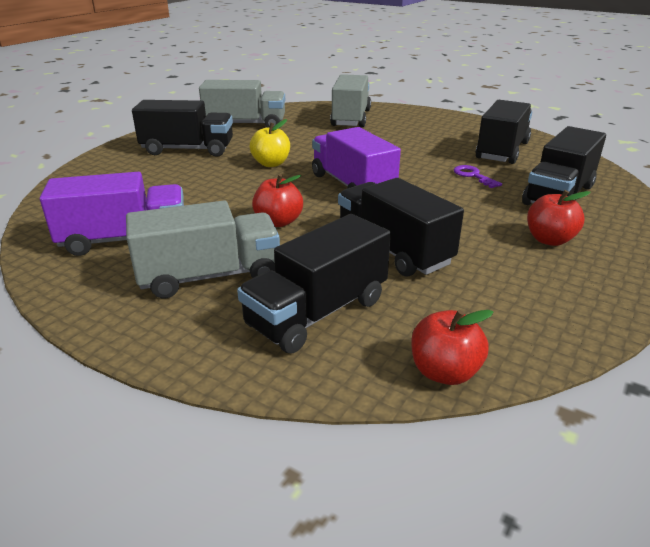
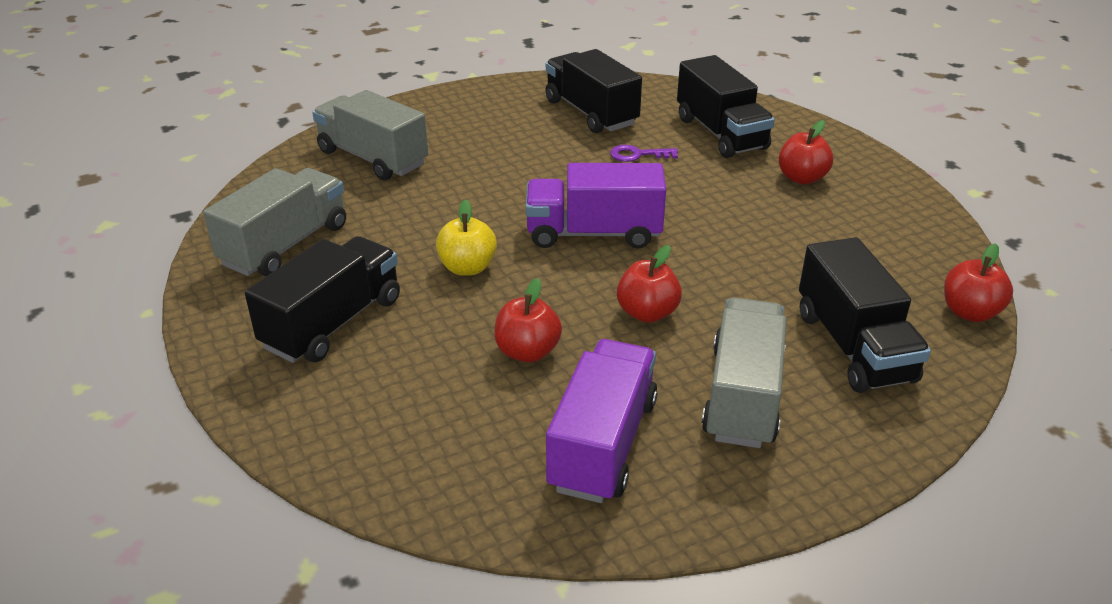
camera: 60 degrees left, 5 degrees up
black truck [338,178,464,277] -> none
none -> red apple [494,278,562,362]

